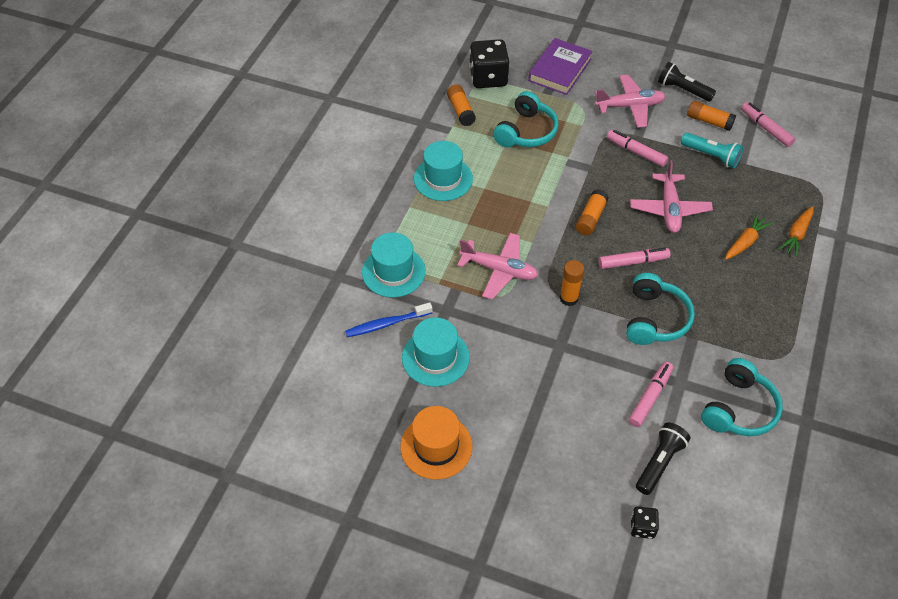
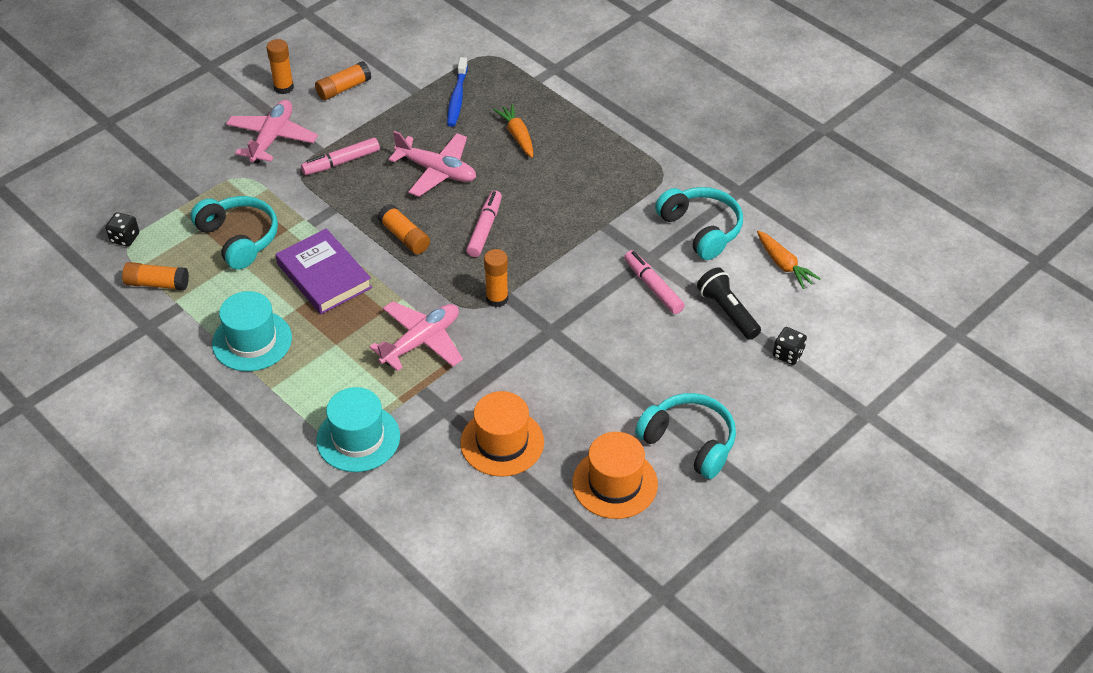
camera: 65 degrees left, 5 degrees down
blue toothbrush [345,302,432,337] -> blue toothbrush moved to [447,57,468,127]
turquoise hat [402,317,470,387] -> orange hat [460,391,544,477]
black dice [469,39,509,88] -> black dice [105,212,139,247], size x0.50
purple book [528,38,593,95] -> purple book moved to [276,229,372,314]
turquoise headphones [626,273,695,345] -> turquoise headphones moved to [635,393,736,479]
black flashlight [658,62,716,102] -> orange glue stick [267,39,294,94]
turquoise flashlight [681,132,743,168] -> none
pink marker [741,102,795,147] -> none
orange carrot [779,206,814,257] -> orange carrot moved to [757,231,821,289]

